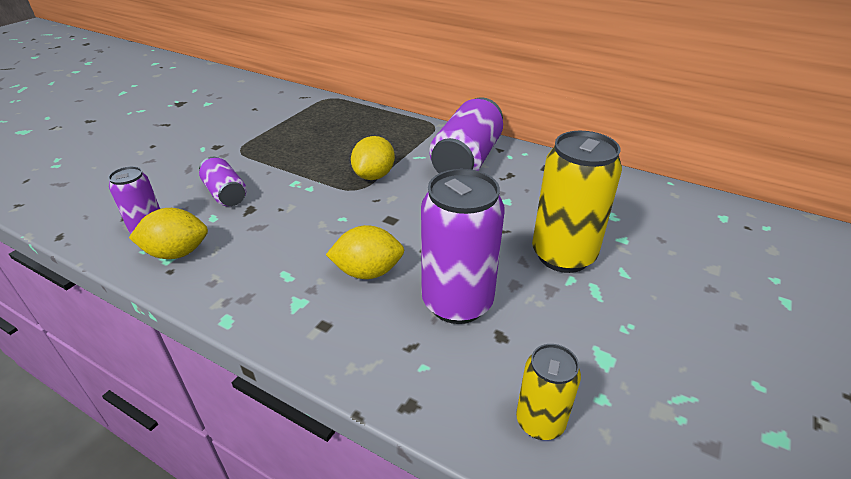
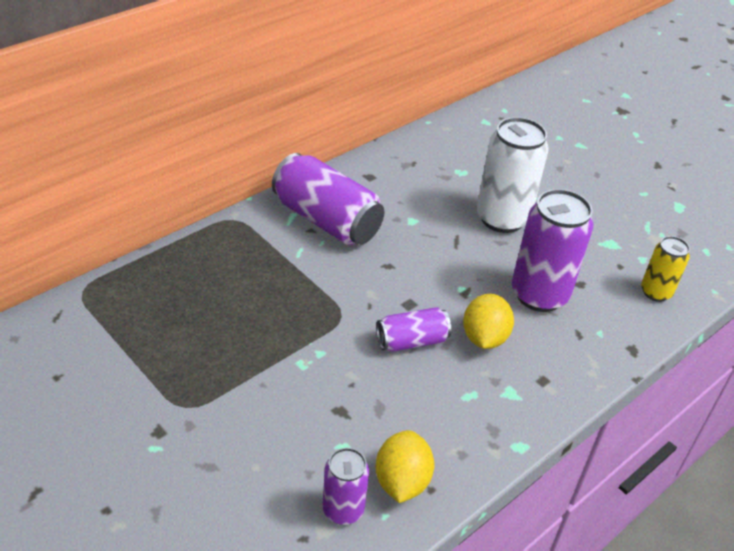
camera: 75 degrees left, 5 degrees up
purple can [199,157,246,206] -> purple can moved to [376,307,451,352]
yellow lemon [351,136,395,180] -> none
yellow can [532,131,622,273] -> white can [476,117,548,233]

